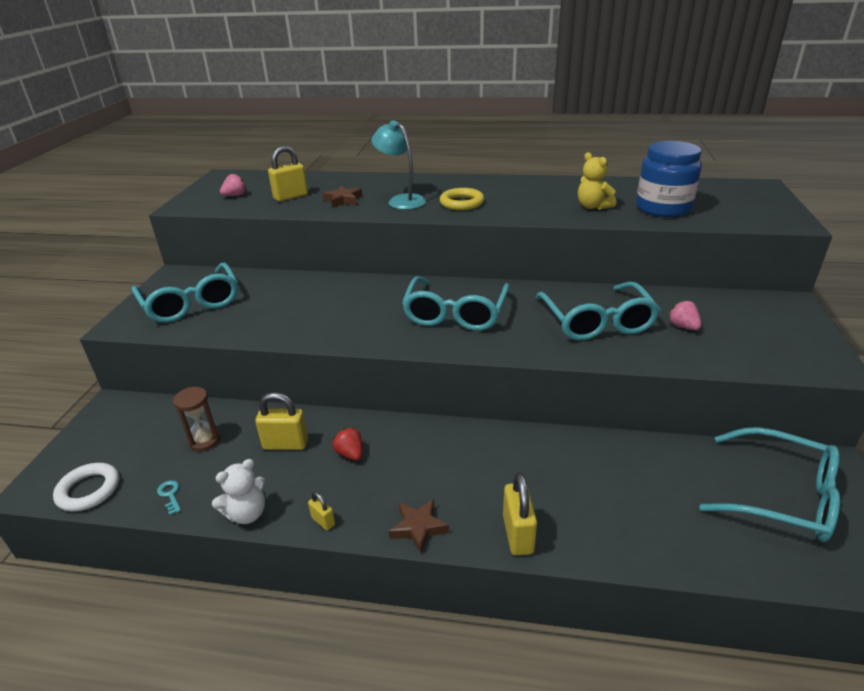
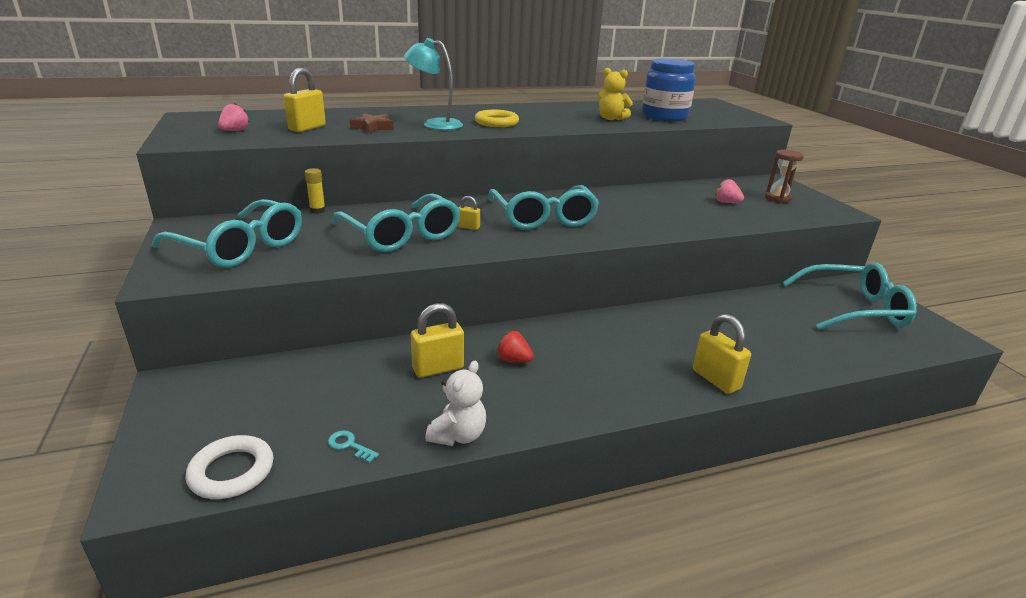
camera: 30 degrees left, 5 degrees down
brown hourglass [173,387,221,451] -> brown hourglass moved to [765,150,804,203]
yellow padlock [308,492,335,530] -> yellow padlock moved to [457,196,480,230]
brown star [389,499,449,553] -> none
turquoise glasses [535,282,660,340] -> turquoise glasses moved to [332,193,461,252]
none -> yellow glue stick [305,168,325,214]

